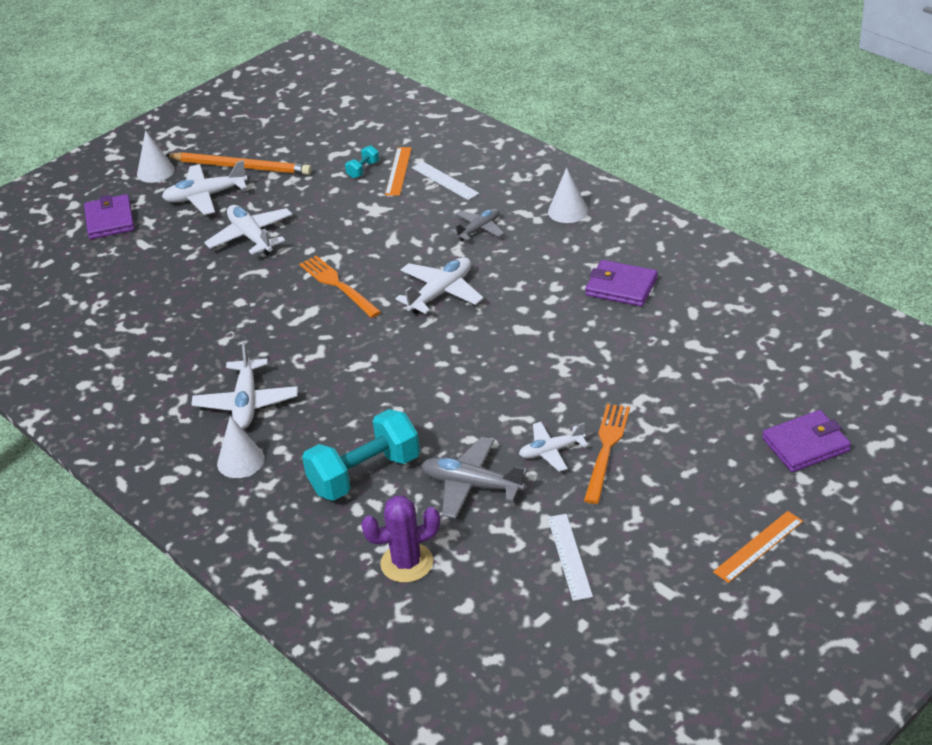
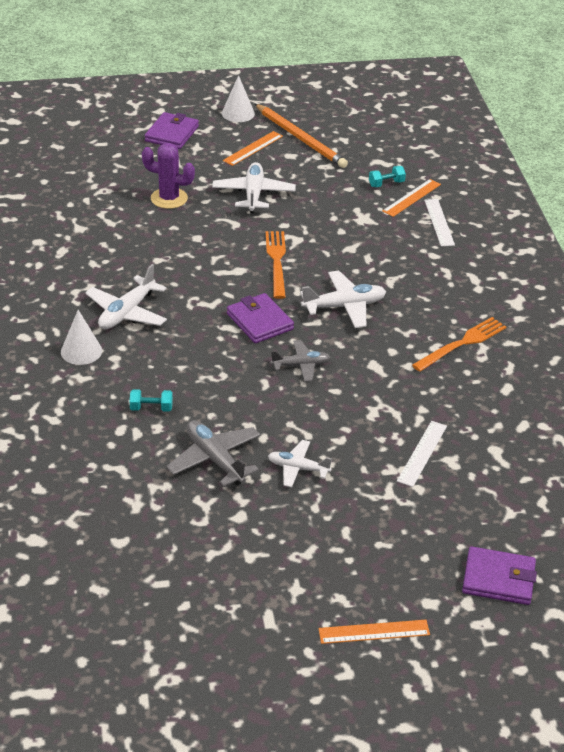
camera: 30 degrees right, 0 degrees up
white plane [162,160,248,215] -> orange ruler [223,131,283,166]
turquoise dumbbell [302,409,420,501] -> turquoise dumbbell [130,389,173,412], size x0.43
purple cactus [361,496,440,583] -> purple cactus moved to [142,143,195,209]
grey plane [450,208,504,241] -> grey plane moved to [271,340,330,382]
white cone [548,168,588,223] -> none
white ruler [548,514,593,601] -> white ruler moved to [397,421,447,487]
orange fork [584,404,630,504] -> orange fork moved to [412,317,506,372]
purple wallet [585,260,658,307] -> purple wallet moved to [227,293,294,343]

